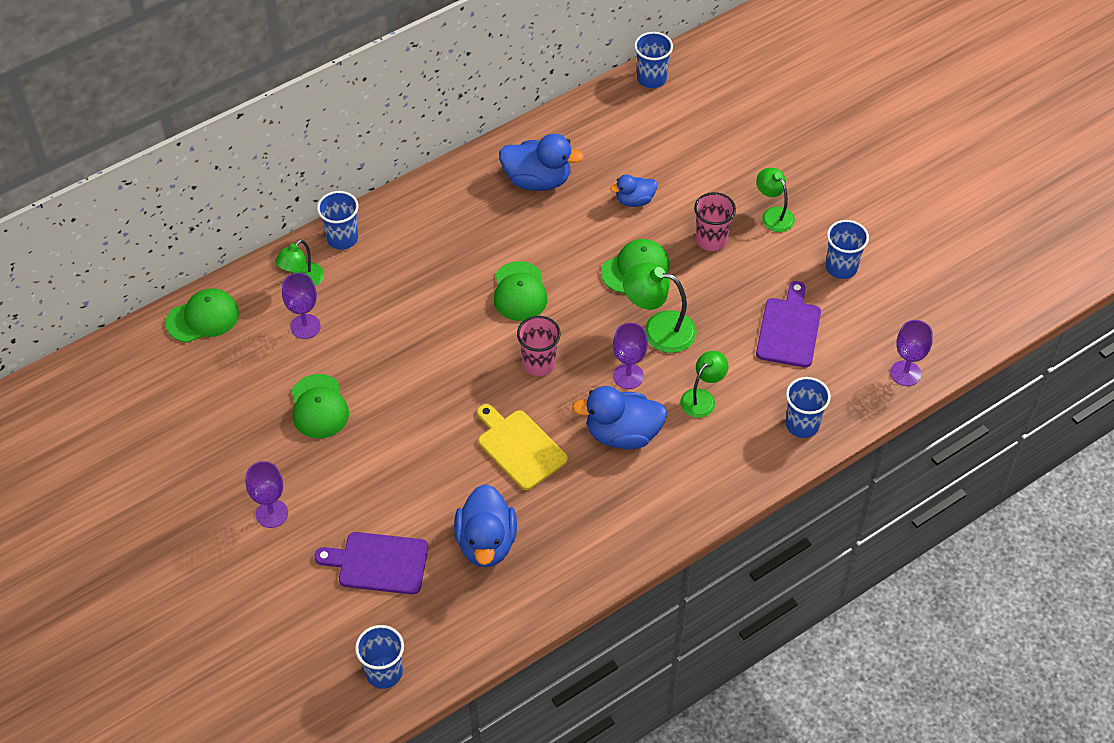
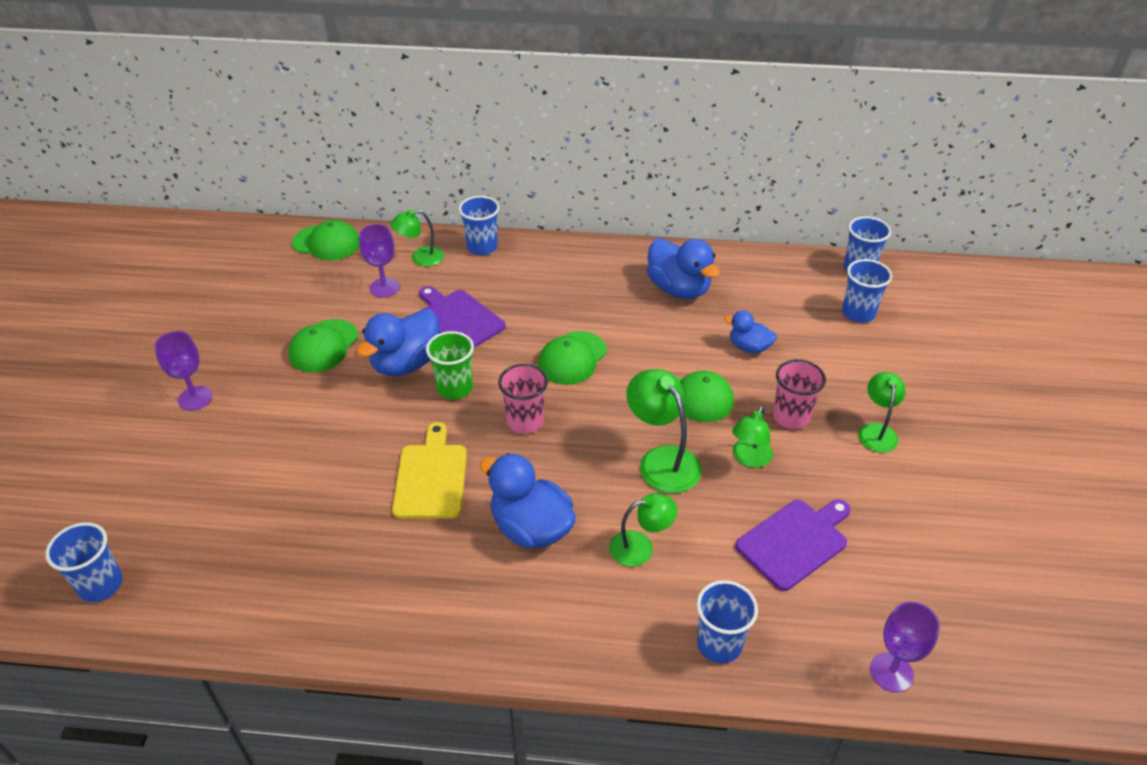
camera: 40 degrees right, 10 degrees down
purple cutting board [314,532,428,594] -> purple cutting board moved to [419,286,506,348]
blue duck [454,484,517,567] -> blue duck moved to [357,309,439,376]
purple goblet [613,323,648,389] -> none
blue cup [826,220,869,279] -> blue cup moved to [842,259,892,323]
none -> green cup [426,331,474,399]
none -> green lamp [732,406,773,468]

